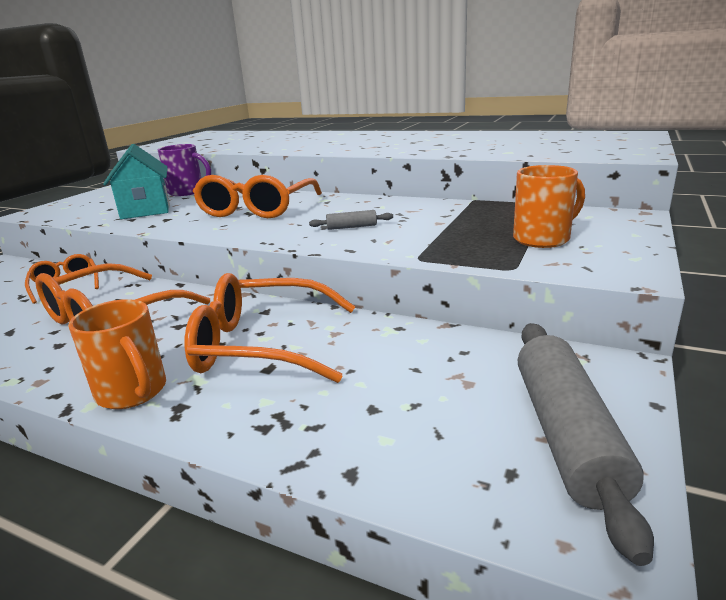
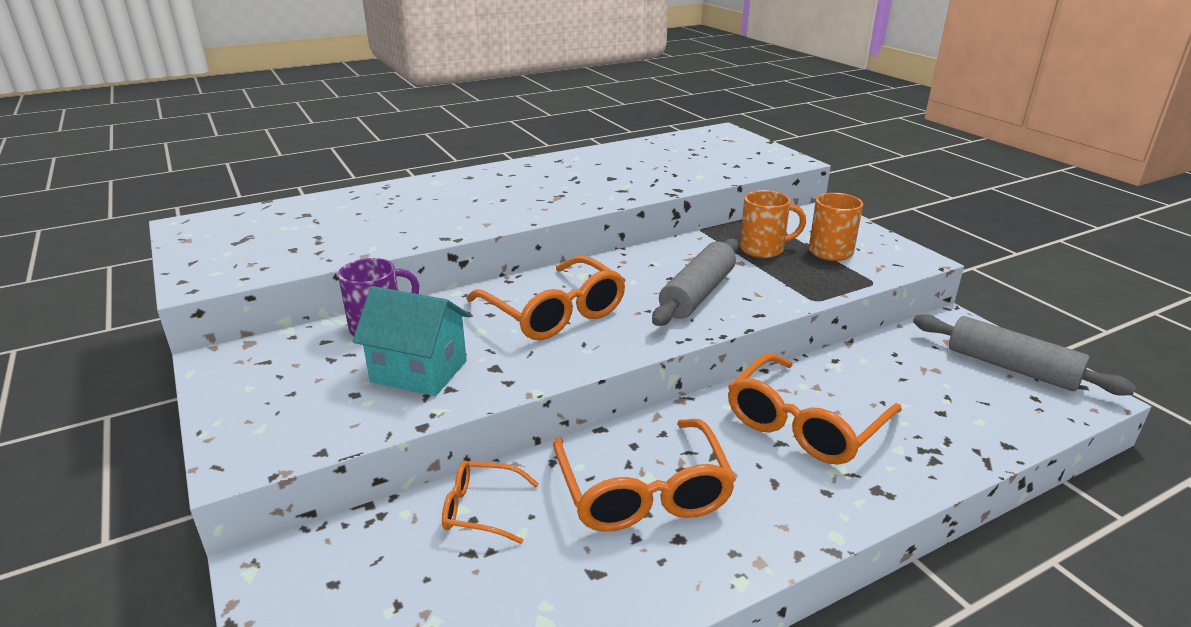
camera: 55 degrees left, 5 degrees up
orange mug [68,299,166,409] -> orange mug moved to [740,190,806,258]
grey rolling pin [309,210,393,230] -> grey rolling pin [652,238,739,326], size x2.25

